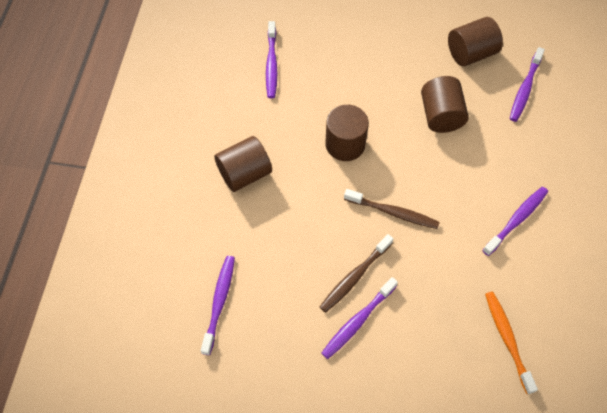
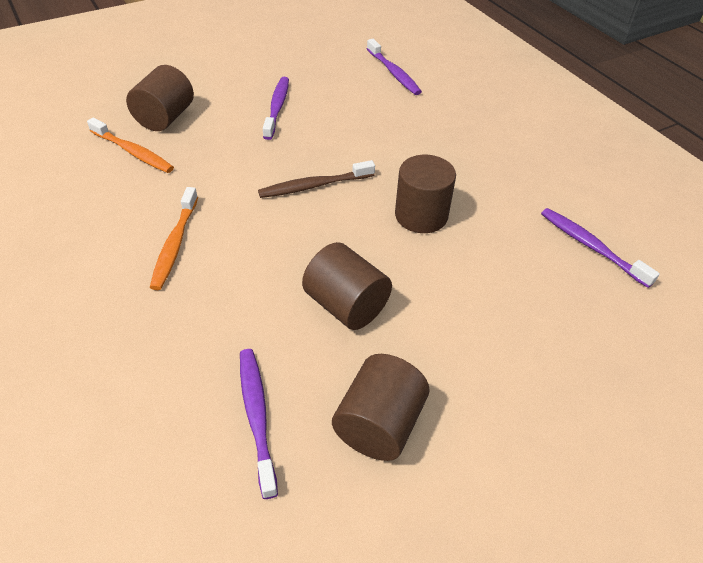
camera: 140 degrees right, 15 degrees down
brown cylinder [215,136,272,192] -> brown cylinder moved to [126,65,194,131]
brown toothbrush [320,234,393,313] -> none
purple toothbrush [482,187,548,256] -> orange toothbrush [150,187,198,290]

